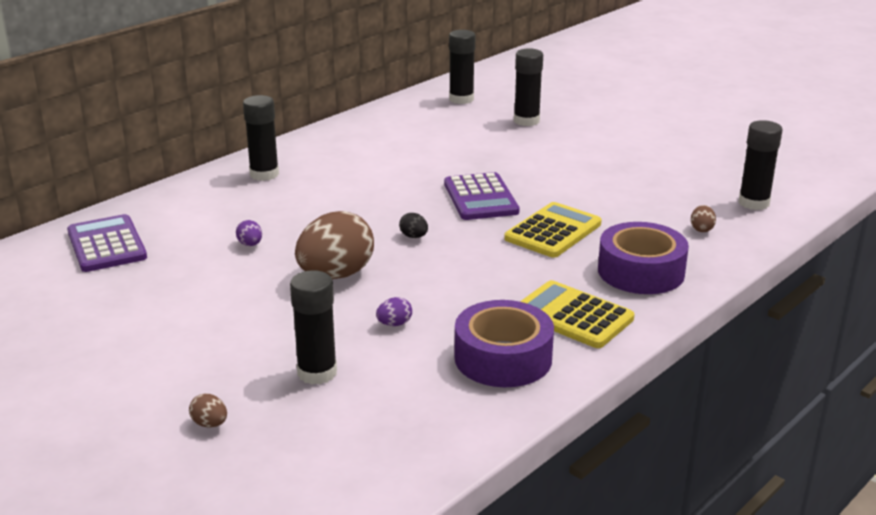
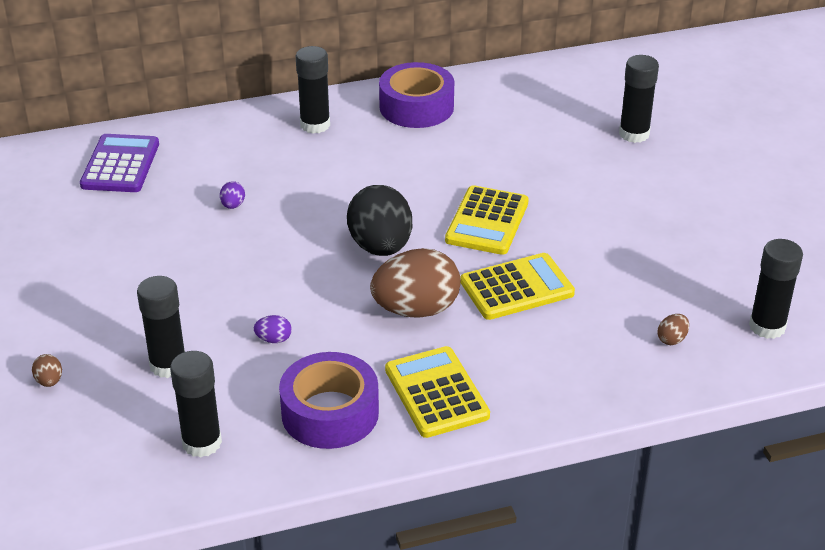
camera: 30 degrees right, 10 degrees up
brown egg [295,211,374,279] -> brown egg moved to [370,248,461,318]
black egg [399,213,428,238] -> black egg [347,185,412,256], size x2.48
purple calculator [444,172,519,220] -> yellow calculator [445,185,529,255]
black glue stick [449,30,475,104] -> black glue stick moved to [170,351,222,458]
purple tape [598,222,689,294] -> purple tape moved to [379,62,454,128]

